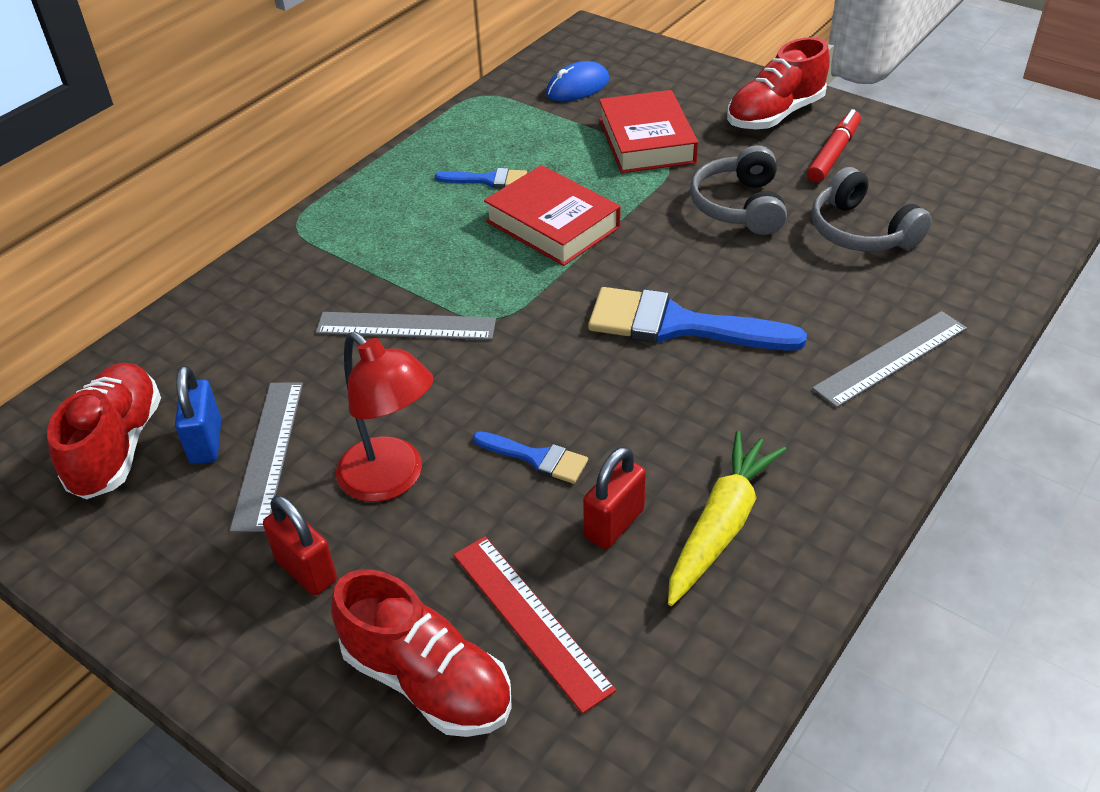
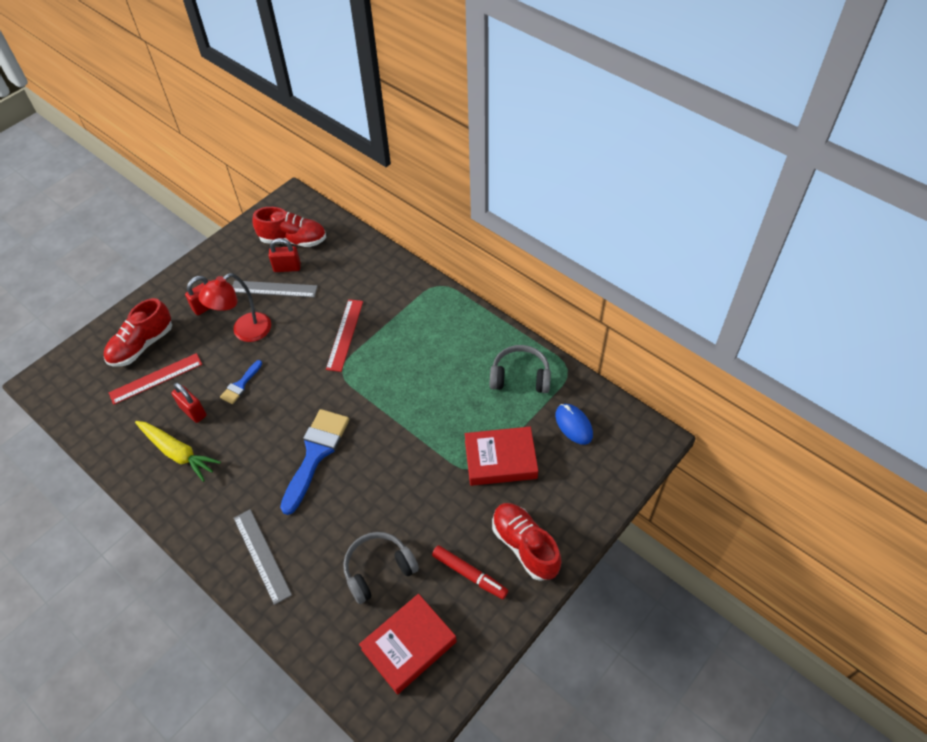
camera: 95 degrees right, 10 degrees up
blue padlock [175,366,221,464] -> red padlock [269,238,301,272]
grey ruler [316,312,496,340] -> red ruler [326,299,363,372]
blue brush [435,168,527,189] -> none
red book [484,165,621,266] -> red book moved to [359,594,457,694]
grey headphones [690,145,787,235] -> grey headphones moved to [490,345,551,393]

